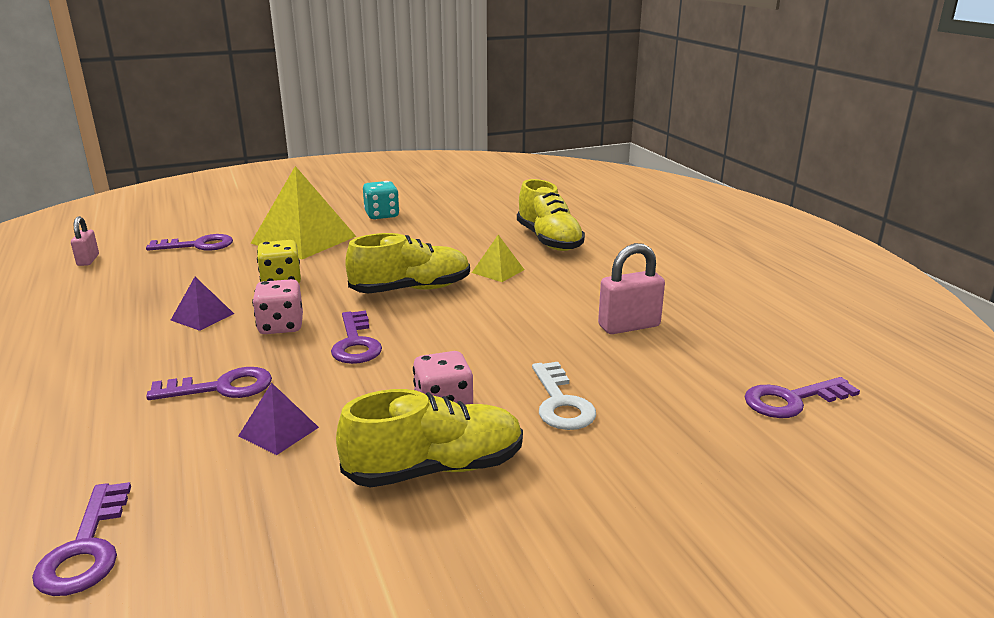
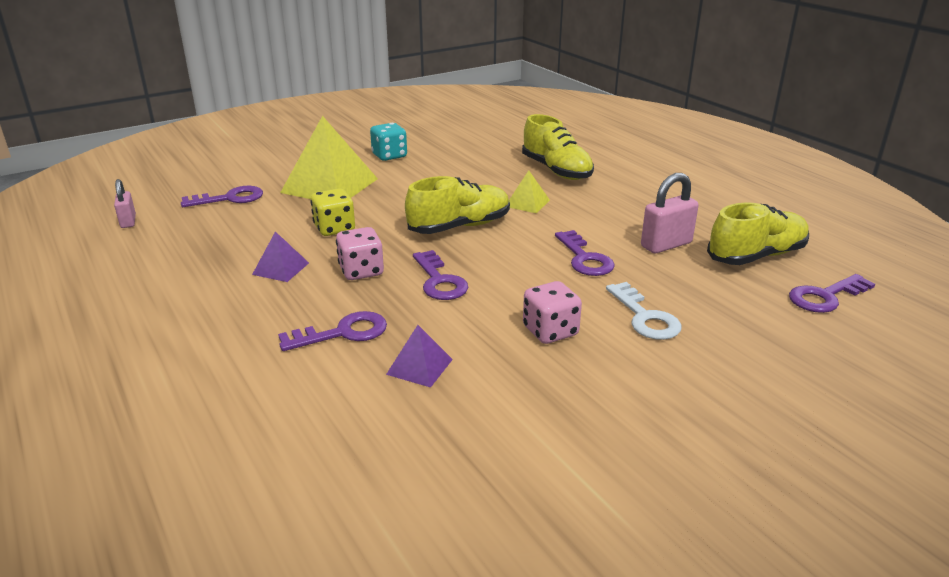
camera: 10 degrees left, 5 degrees up
purple key [32,482,131,596] -> purple key moved to [555,230,615,276]
yellow shoe [336,389,523,488] -> yellow shoe moved to [707,202,809,265]

